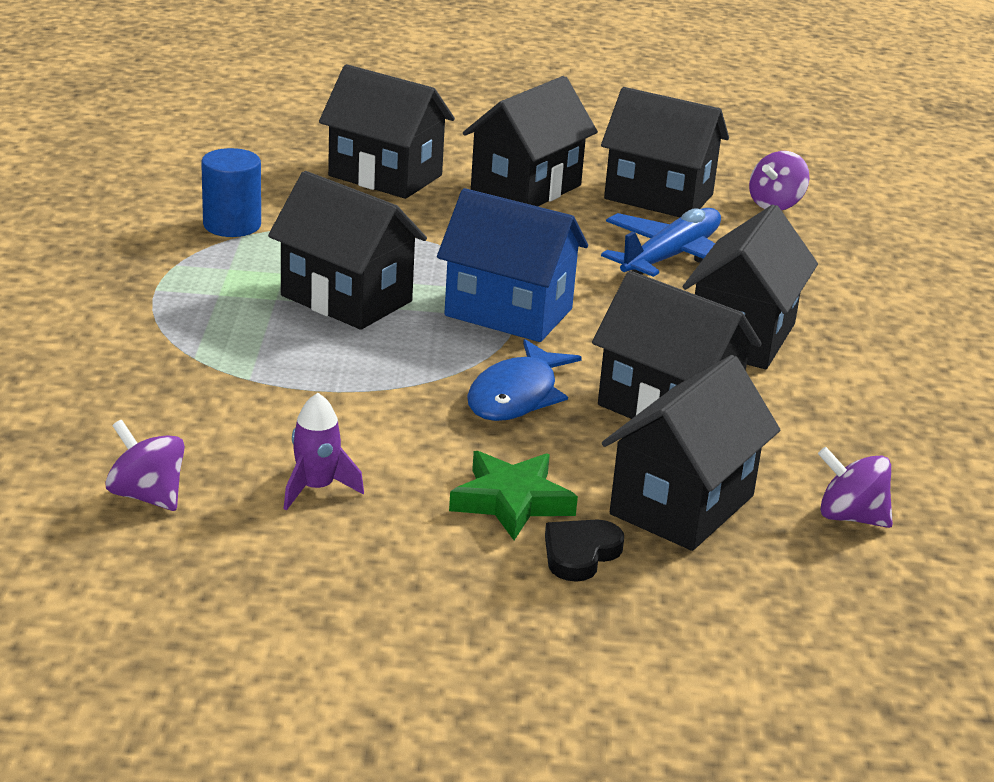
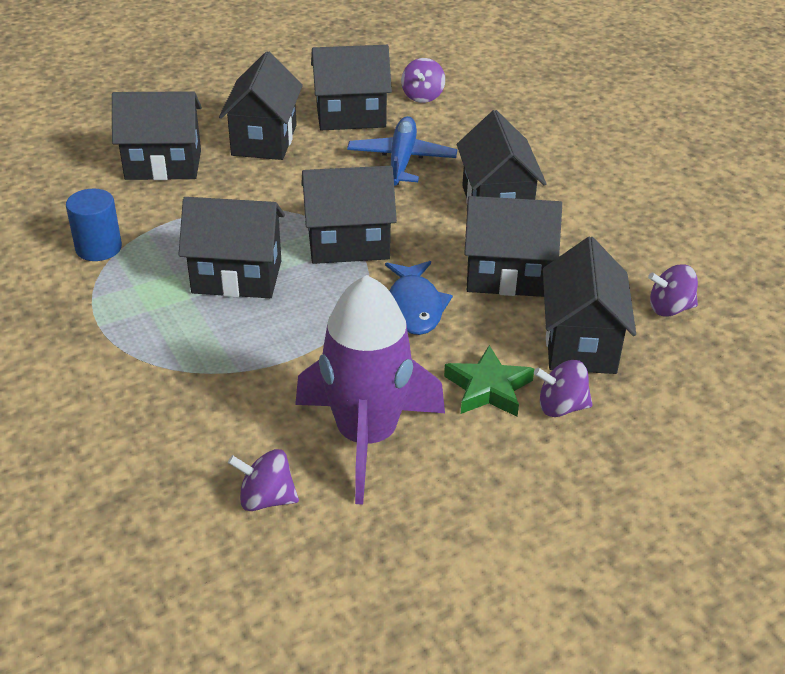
camera: 30 degrees left, 10 degrees up
purple rocket [284,393,364,510] -> purple rocket [295,275,445,505], size x2.44
blue house [437,188,588,342] -> black house [301,166,397,264]
black heart [545,519,624,582] -> purple spinning top [534,360,593,417]

